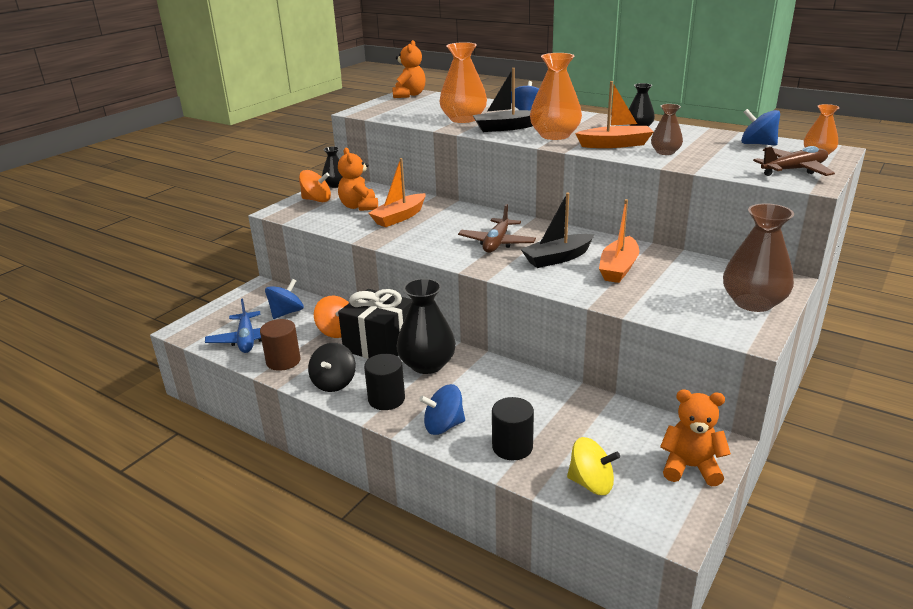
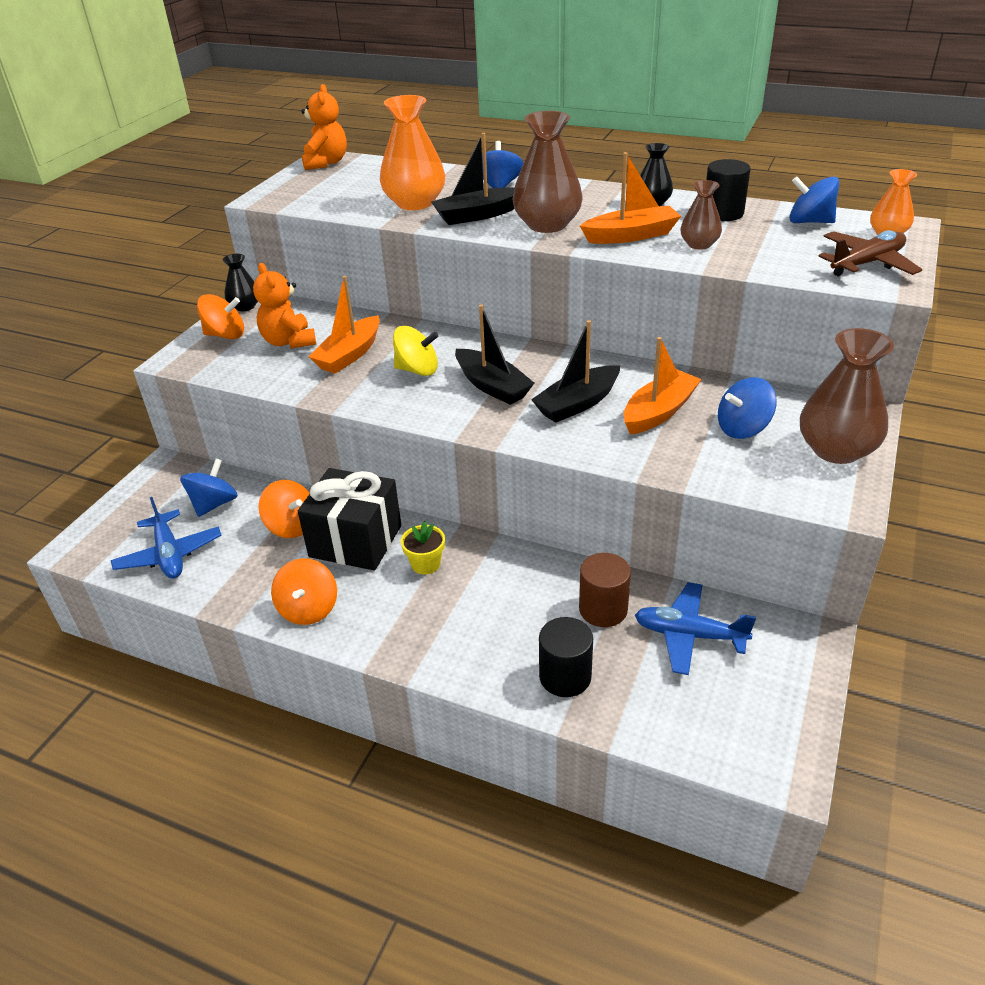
camera: 10 degrees left, 10 degrees up
brown cylinder [260,319,301,371] -> brown cylinder moved to [579,553,631,627]
black spinning top [308,343,356,392] -> orange spinning top [271,558,337,625]
black cylinder [364,354,405,410] -> black cylinder moved to [706,159,751,221]
black vase [397,278,456,374] -> yellow flower pot [401,521,445,575]
blue spinning top [419,384,465,435] -> blue spinning top moved to [718,377,777,439]
brown plane [458,204,536,253] -> black boat [455,305,534,405]
orange vase [530,53,582,140] -> brown vase [512,111,582,233]
yellow spinning top [567,437,620,495] -> yellow spinning top moved to [393,326,438,376]
orange boat [599,199,639,283] -> orange boat turned 150 degrees counterclockwise [624,337,702,435]
orange teddy bear [660,390,731,486] -> none
none -> blue plane [635,582,756,675]

